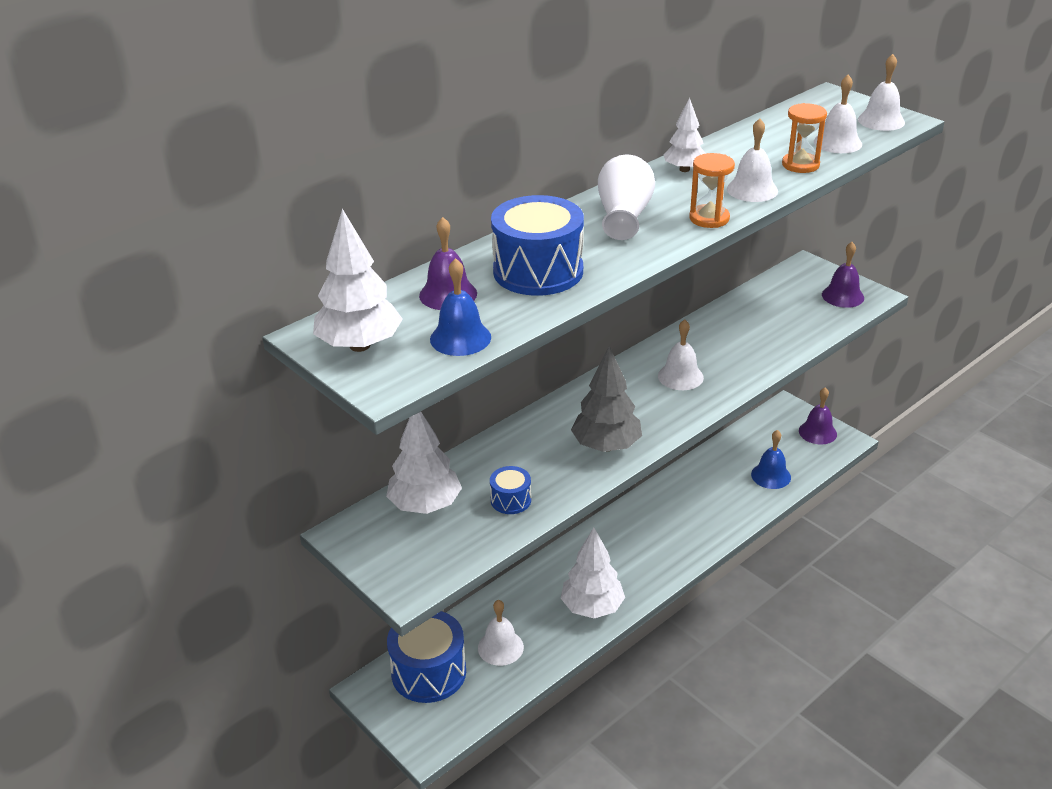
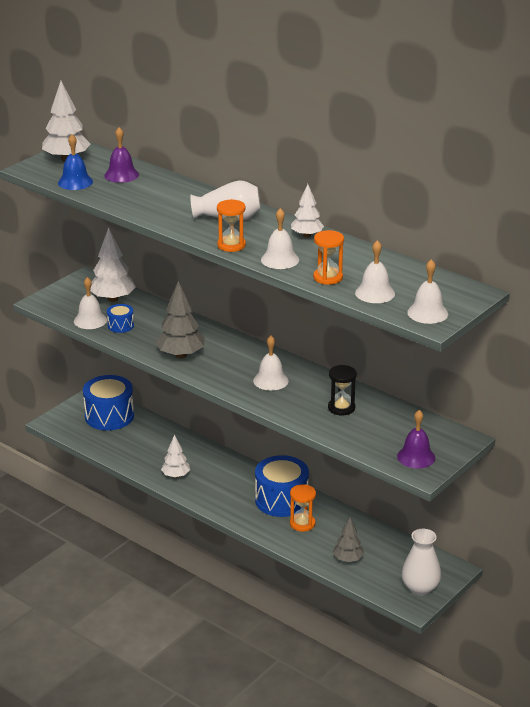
camera: 80 degrees right, 5 degrees down
white bell [478,600,524,666] -> white bell moved to [74,277,107,329]
blue drum [491,195,584,296] -> blue drum moved to [255,455,309,517]
white tree [561,528,625,618] -> white tree [161,434,190,478], size x0.62
blue bell [751,430,791,489] -> grey tree [333,517,364,562]
purple bell [799,387,837,444] -> white vase [402,529,441,595]
none -> orange hourglass [290,484,316,532]
none -> black hourglass [328,365,357,415]

